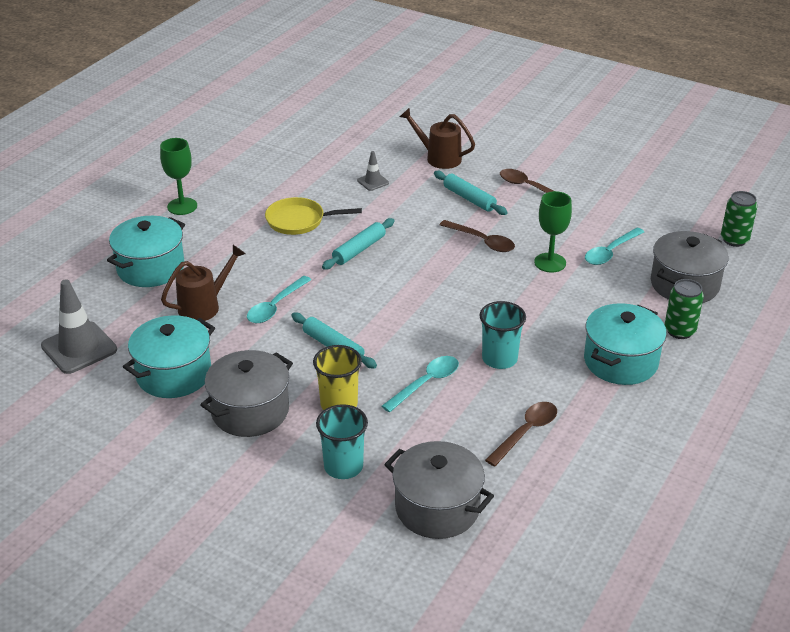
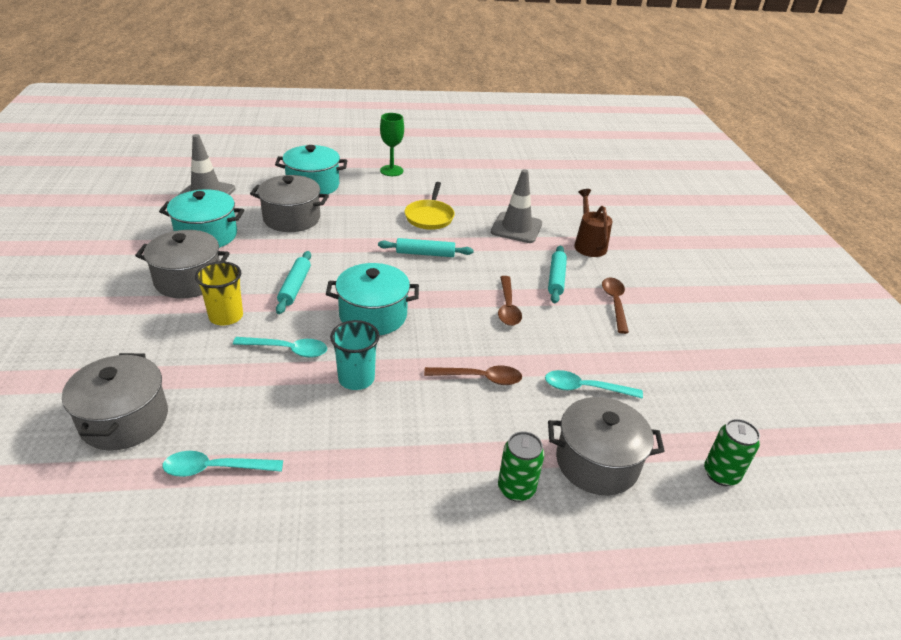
camera: 50 degrees right, 0 degrees up
brown watering can [161,245,246,321] -> grey pot [250,175,329,232]
turquoise spoon [247,276,311,323] -> turquoise spoon moved to [162,451,283,477]
yellow pan [265,197,362,235] -> yellow pan turned 135 degrees counterclockwise [404,182,455,230]
turquoise cup [316,404,368,479] -> none
grey traffic cone [357,151,389,191] -> grey traffic cone [491,169,542,243], size x1.99
brown spoon [485,402,557,467] -> brown spoon moved to [424,366,522,385]
green goblet [534,191,572,273] -> none
turquoise pot [584,303,667,385] -> turquoise pot moved to [326,263,419,335]

